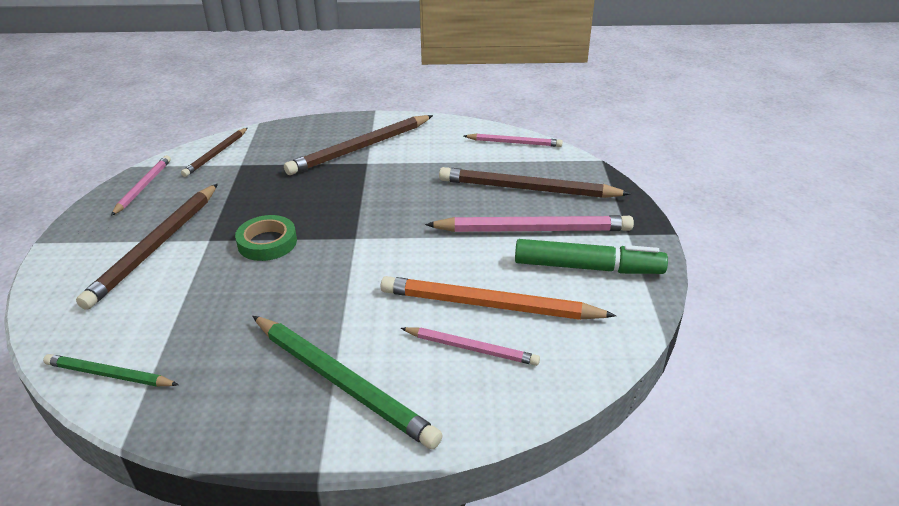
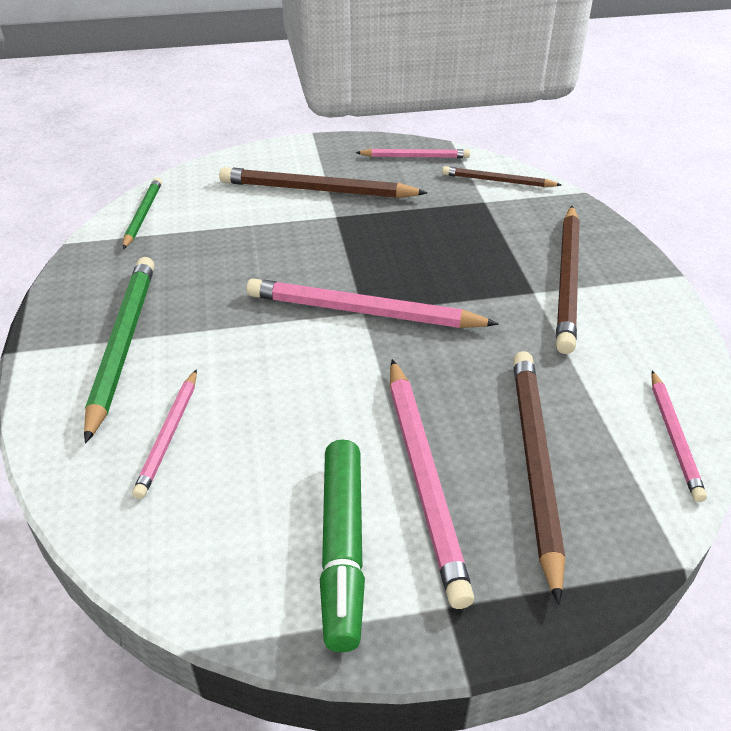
camera: 80 degrees right, 5 degrees up
green tape [235,215,297,261] -> none
green pencil [253,316,443,449] -> green pencil turned 150 degrees clockwise [84,257,154,444]
brown pencil [284,115,433,175] -> brown pencil turned 120 degrees counterclockwise [556,206,580,354]
orange pencil [381,276,617,320] -> none
none -> pink pencil [247,278,499,328]

